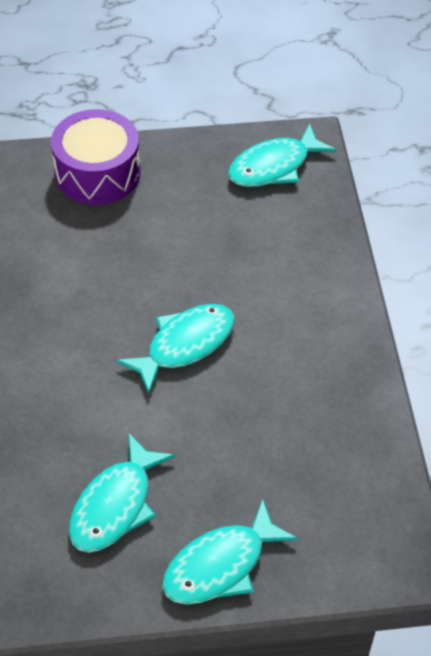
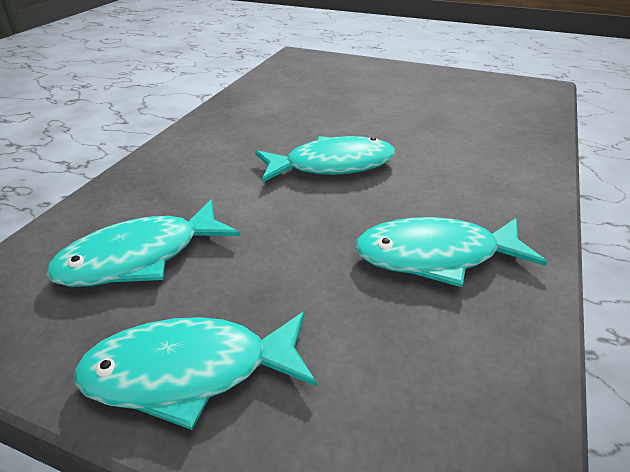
camera: 30 degrees right, 15 degrees down
purple drum [51,109,140,205] -> none
turquoise fish [228,124,336,187] -> turquoise fish moved to [355,217,547,287]

